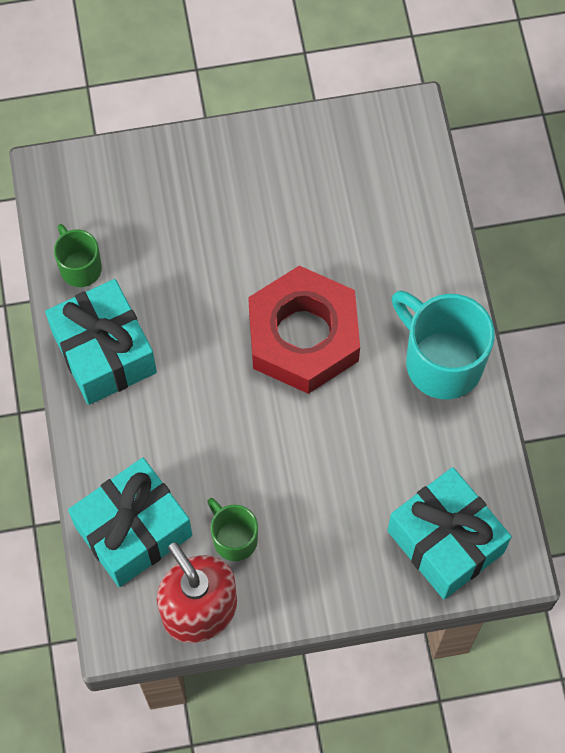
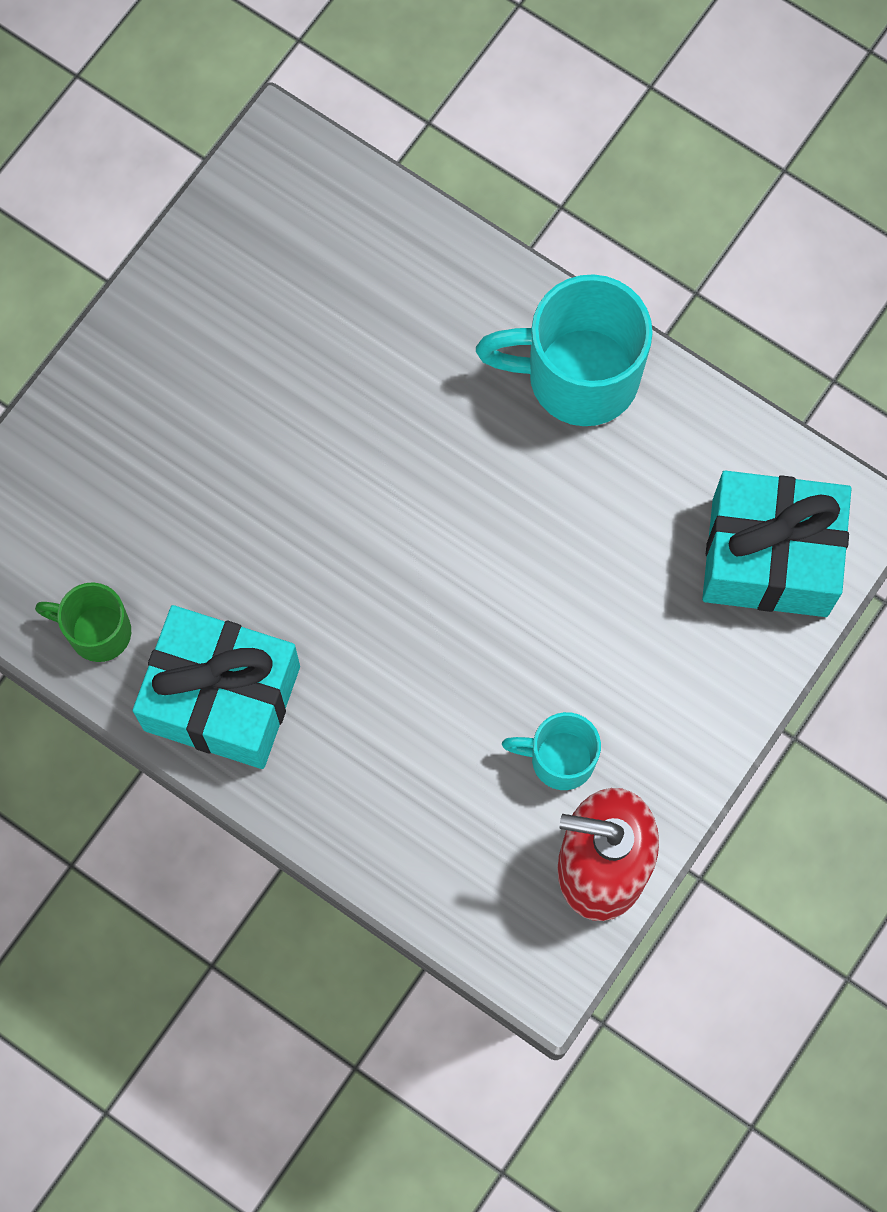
camera: 45 degrees left, 5 degrees up
turquoise gift [68,458,192,587] -> none
green mug [207,498,258,561] -> turquoise mug [502,712,601,790]
red nut [248,266,360,394] -> none

